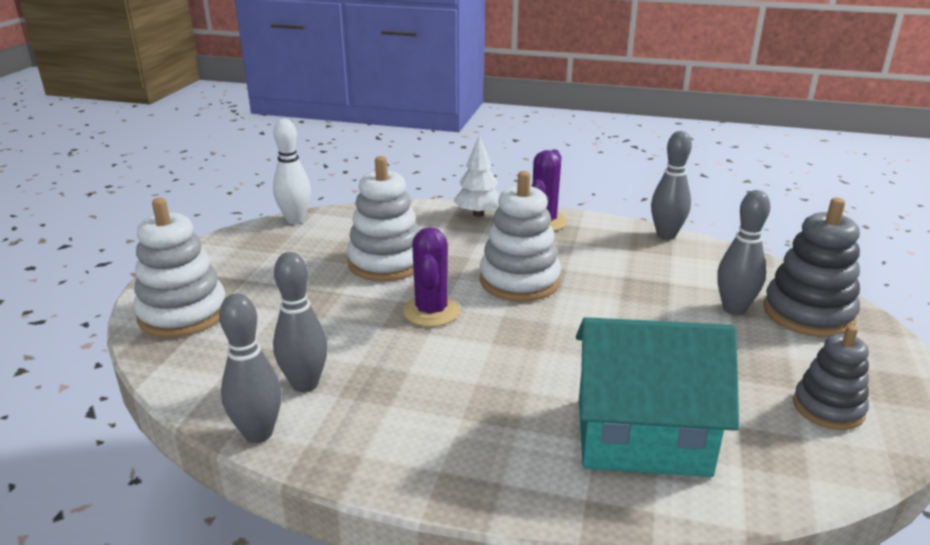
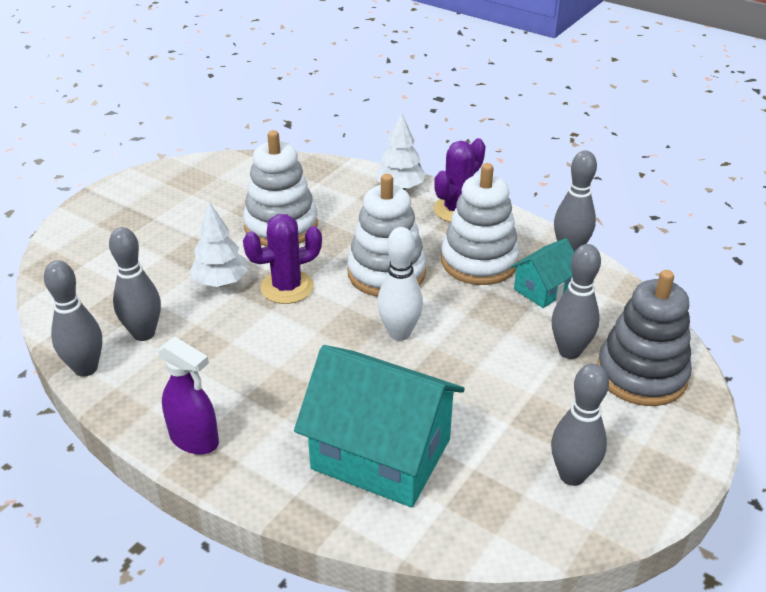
camera: 20 degrees right, 10 degrees up
white stacking toy [134,198,225,338] -> white stacking toy moved to [441,163,520,285]
white bowling pin [273,119,311,224] -> white bowling pin moved to [377,227,423,341]
purple cactus [403,227,460,327] -> purple cactus turned 45 degrees clockwise [243,214,322,304]
grey stacking toy [793,325,869,430] -> grey bowling pin [551,363,609,486]
none -> purple spray bottle [158,337,219,454]
none -> white tree [189,202,248,287]
none -> turquoise house [510,238,574,308]

